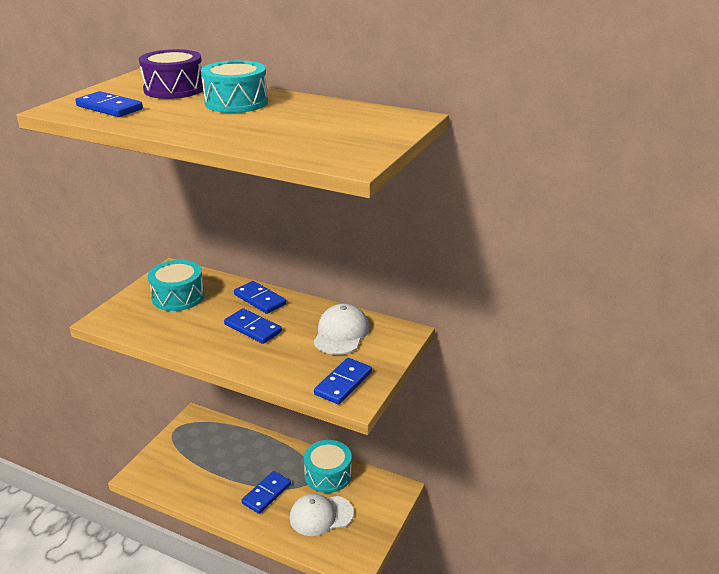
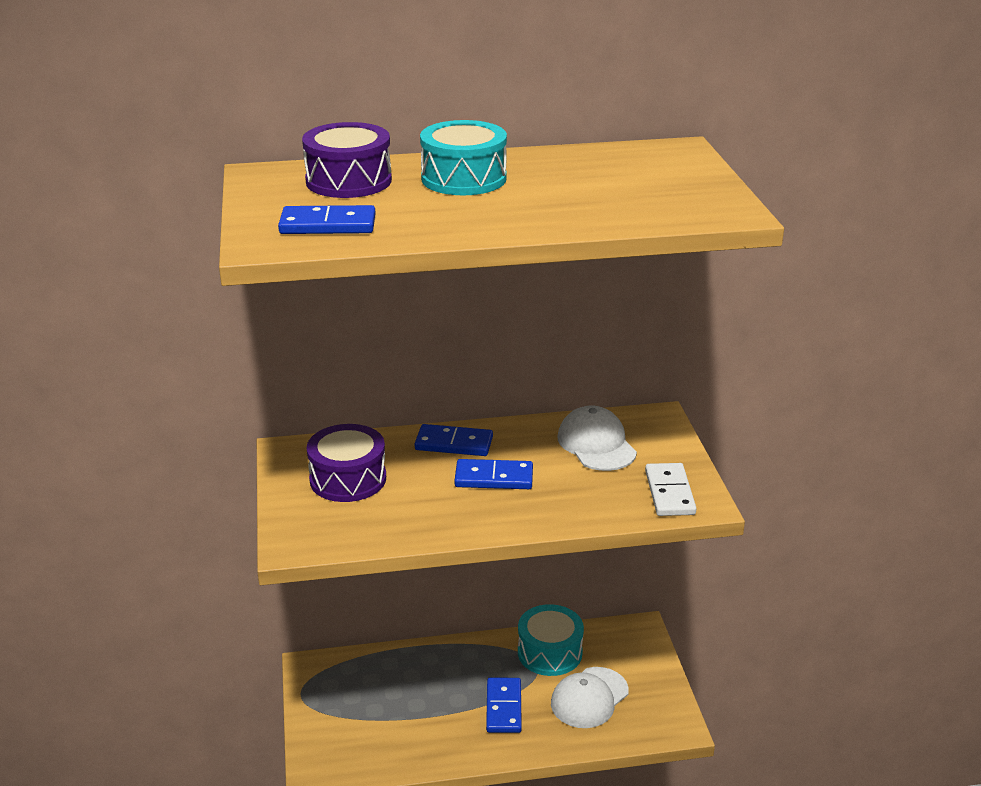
camera: 35 degrees left, 0 degrees up
turquoise drum [148,260,205,311] -> purple drum [307,424,386,502]
blue domino [314,358,372,405] -> white domino [645,463,697,516]

